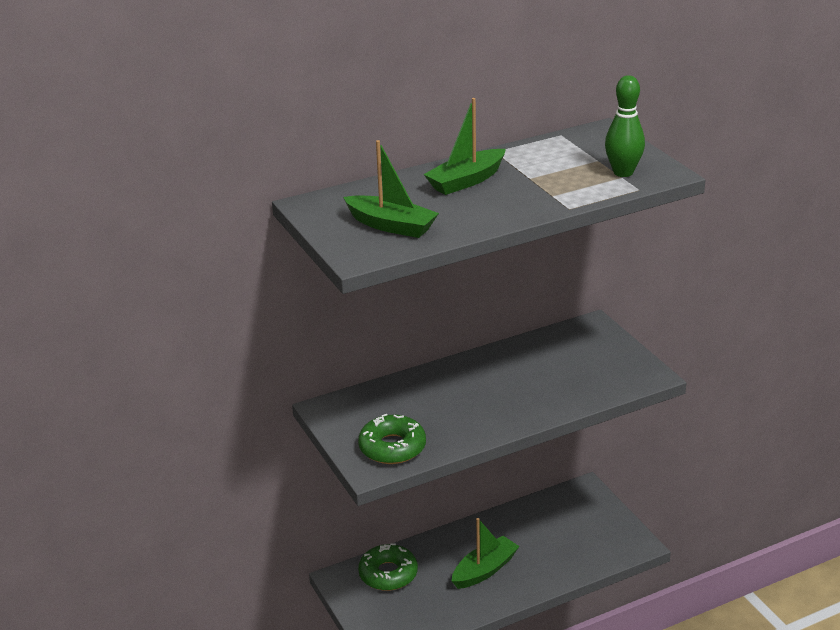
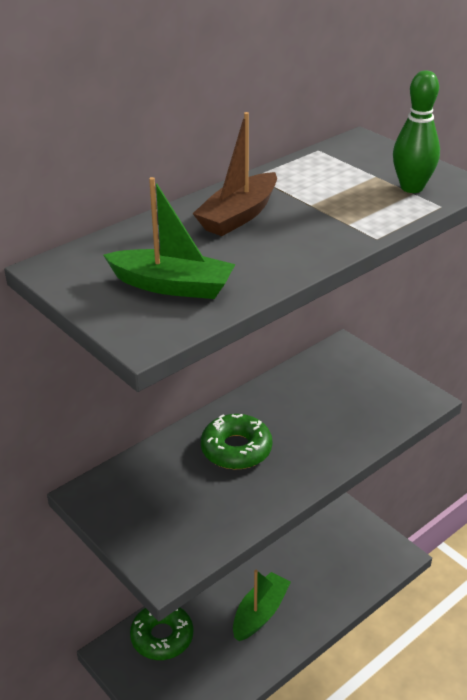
camera: 15 degrees left, 5 degrees up
green donut [358,414,426,464] -> green donut moved to [201,414,272,469]
green boat [424,98,506,195] -> brown boat [193,112,277,236]

